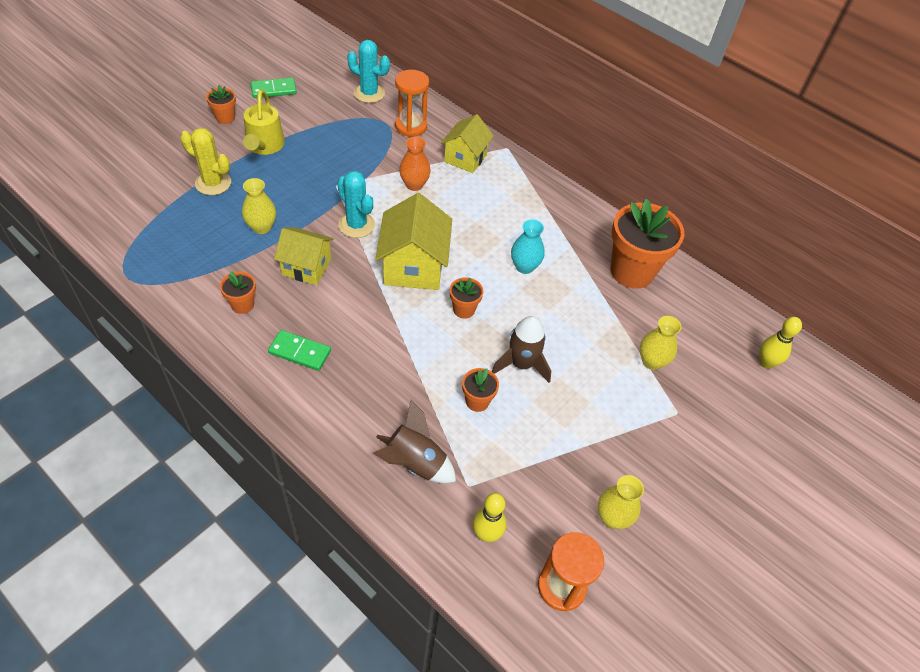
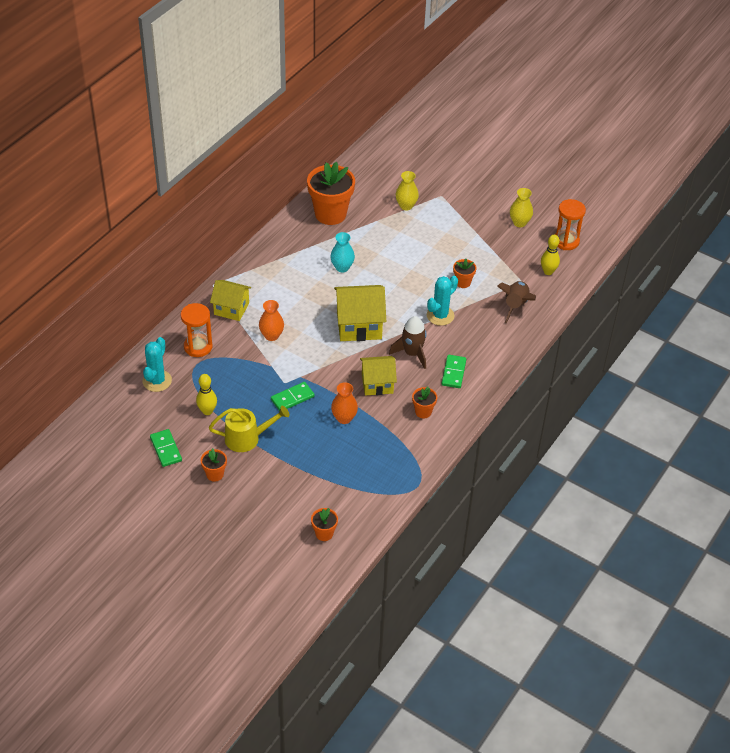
camera: 95 degrees left, 5 degrees down
yellow cactus [180,128,231,195] -> none
yellow vase [242,178,276,234] -> orange vase [331,382,358,424]
yellow house [274,227,334,285] -> yellow house turned 75 degrees clockwise [360,356,397,396]
turquoise cactus [337,171,375,238] -> turquoise cactus moved to [427,276,458,326]
orange flower pot [450,277,483,319] -> orange flower pot moved to [311,508,338,541]
brown rocket [492,316,551,383] -> brown rocket moved to [389,316,426,369]
yellow bowling pin [759,317,802,369] -> yellow bowling pin moved to [196,374,217,415]
none -> green domino [271,382,314,411]

